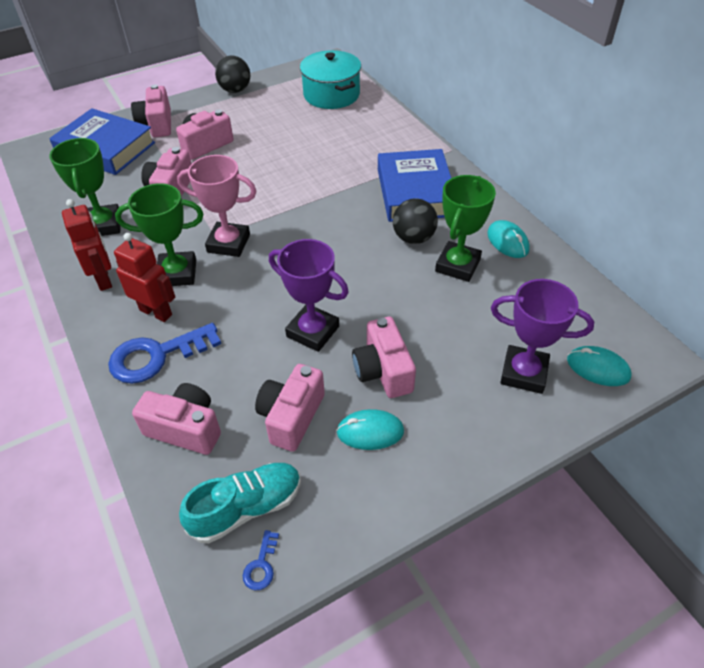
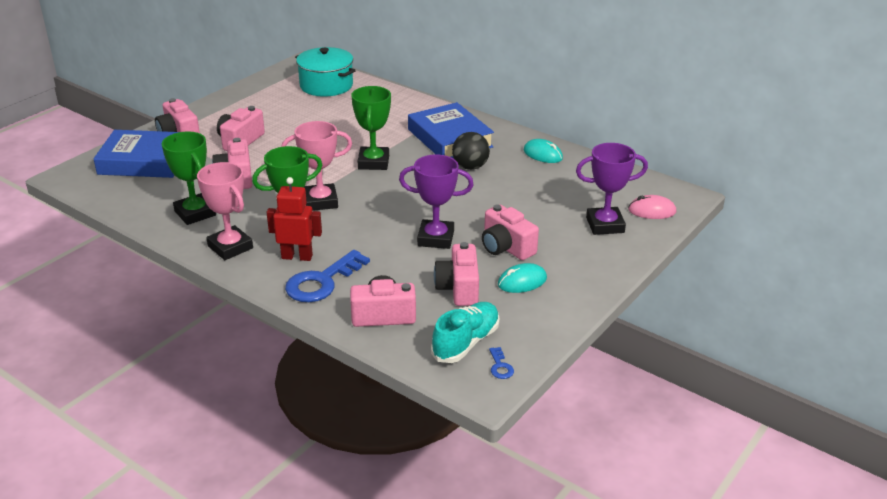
camera: 25 degrees left, 15 degrees down
red robot [62,199,112,291] -> pink trophy [197,162,253,260]
black ball [215,56,250,93] -> none
green trophy [435,175,496,282] -> green trophy moved to [351,86,391,170]
turquoise mouse [567,346,631,386] -> pink mouse [628,195,676,219]

